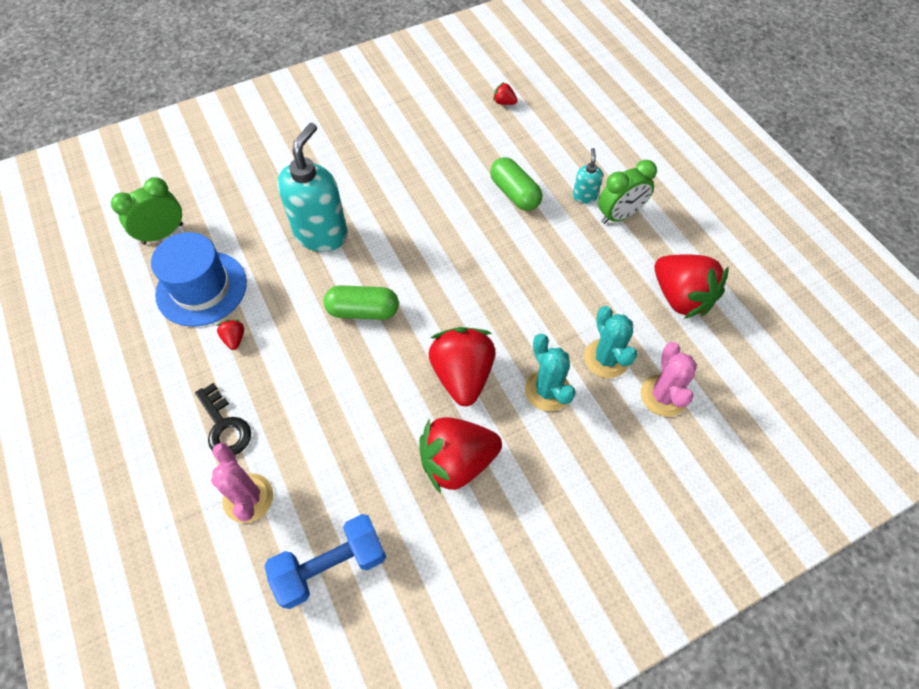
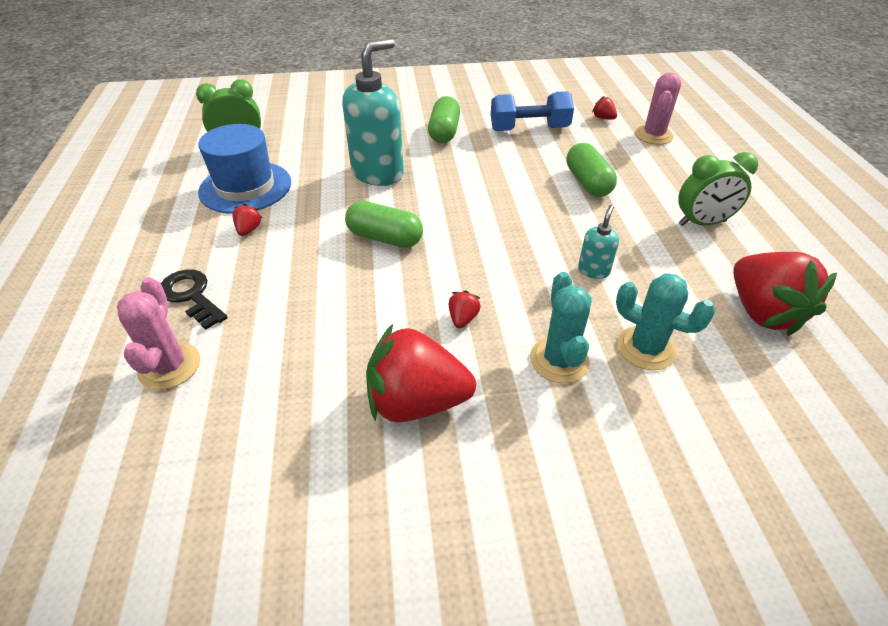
camera: 20 degrees right, 15 degrees down
black key [195,383,251,455] -> black key turned 150 degrees clockwise [161,269,228,330]
blue dumbbell [264,514,386,609] -> blue dumbbell moved to [491,91,574,131]
red strawberry [429,327,495,406] -> red strawberry [449,290,481,328], size x0.41
turquoise soap dispenser [573,148,603,204] -> turquoise soap dispenser moved to [578,205,619,279]
turquoise cactus [584,306,637,378] -> turquoise cactus turned 60 degrees counterclockwise [616,273,715,370]
pink cactus [641,342,697,417] -> pink cactus moved to [635,73,681,145]
none -> green capsule [428,96,460,143]

